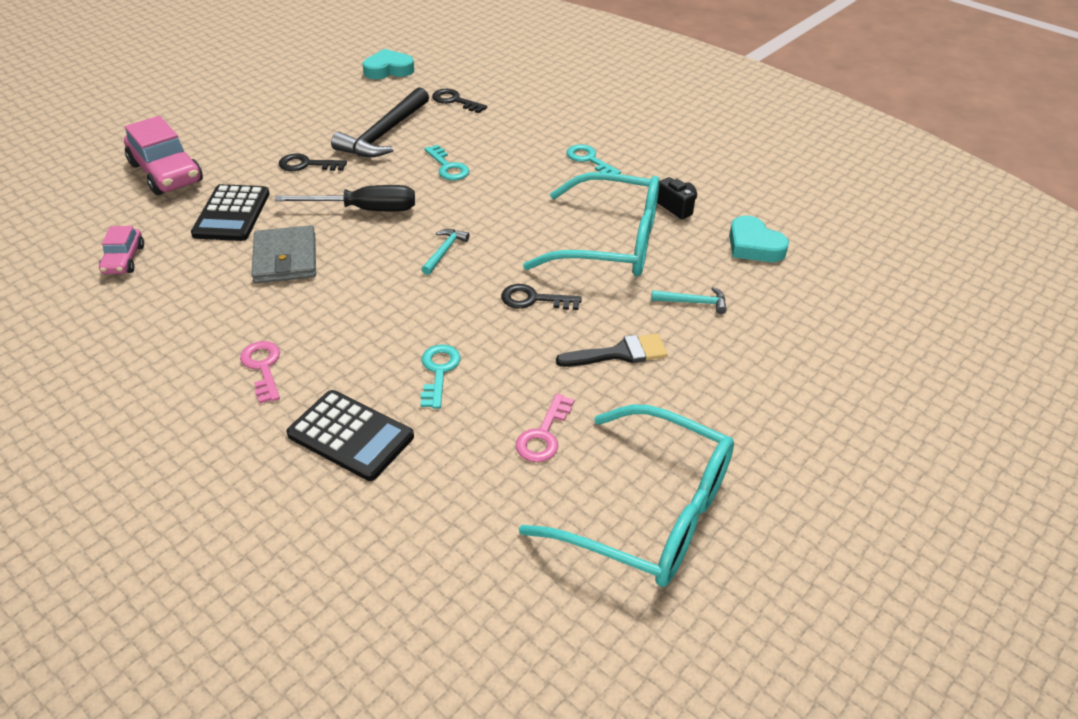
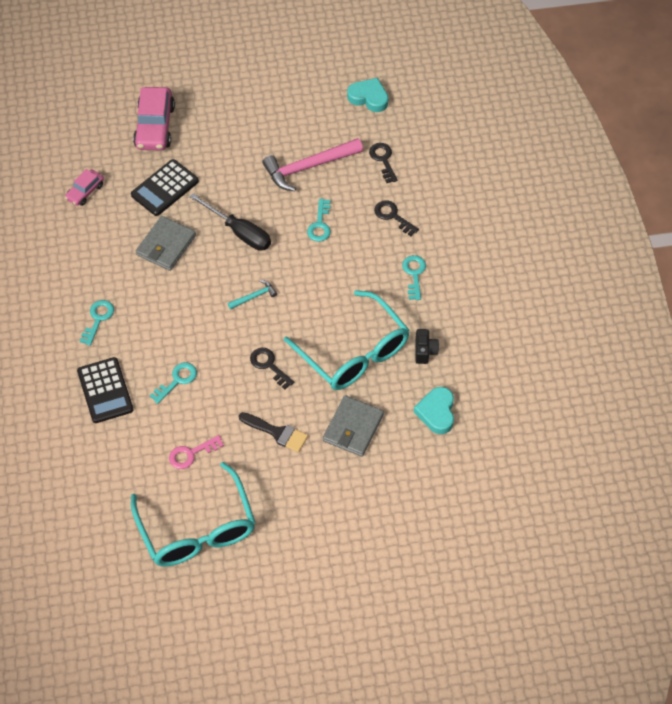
camera: 40 degrees right, 15 degrees up
pink key [240,341,280,404] -> turquoise key [80,300,114,346]
black key [279,153,347,171] -> black key moved to [374,200,419,236]
black hammer [331,87,429,157] -> pink hammer [262,138,363,191]
turquoise hammer [651,287,727,314] -> grey wallet [323,395,384,457]

